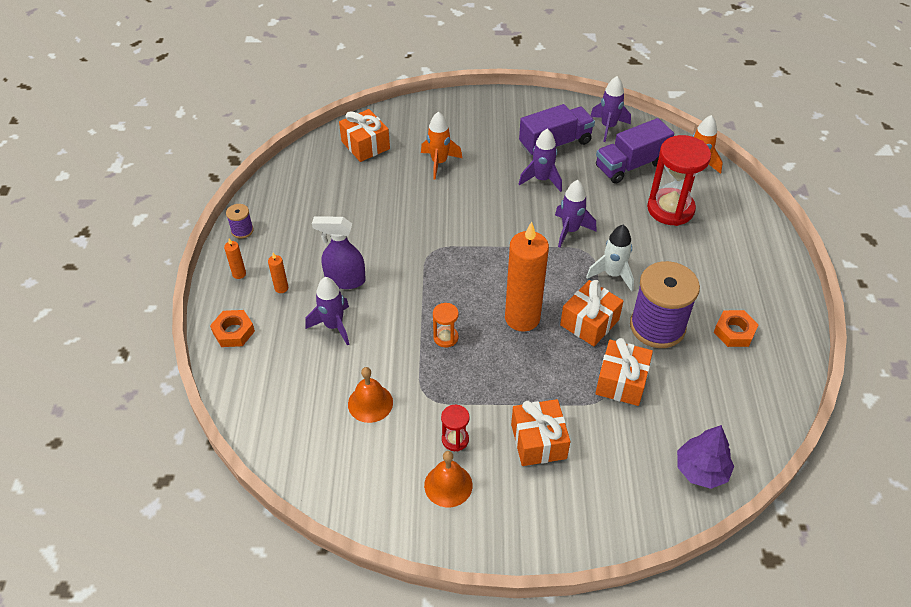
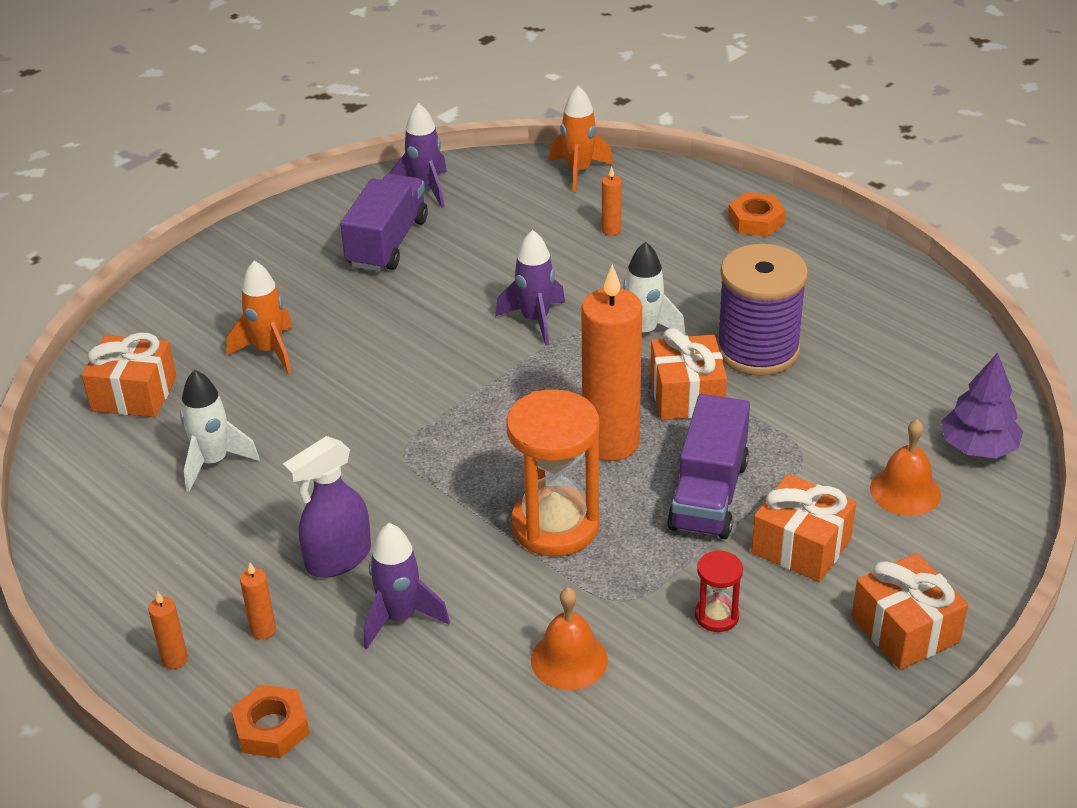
camera: 45 degrees left, 10 degrees down
purple spool [226,204,254,239] -> none
orange bell [424,451,473,507] -> orange bell moved to [870,419,941,516]
orange hourglass [433,303,459,347] -> orange hourglass [506,389,599,556], size x2.12
purple rocket [519,129,562,192] -> none
orange gift [595,338,653,406] -> orange gift moved to [852,553,968,670]
purple truck [596,118,674,184] -> purple truck moved to [667,394,750,539]
red hourglass [647,135,711,226] -> orange candle [602,167,622,235]
orange nut [714,310,759,347] -> orange nut moved to [728,192,786,237]
none -> white rocket [180,370,260,492]

